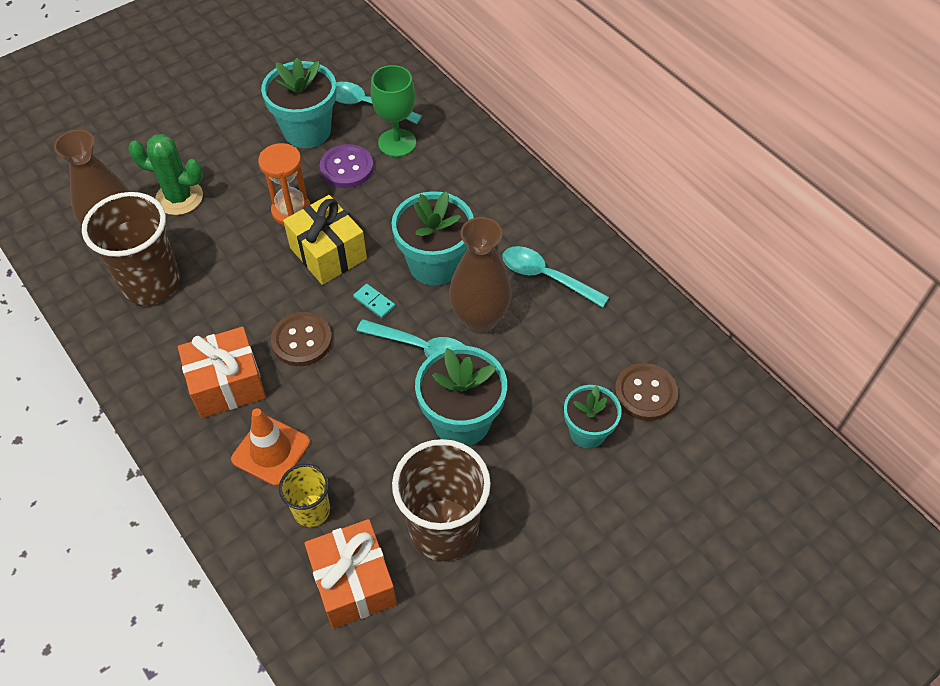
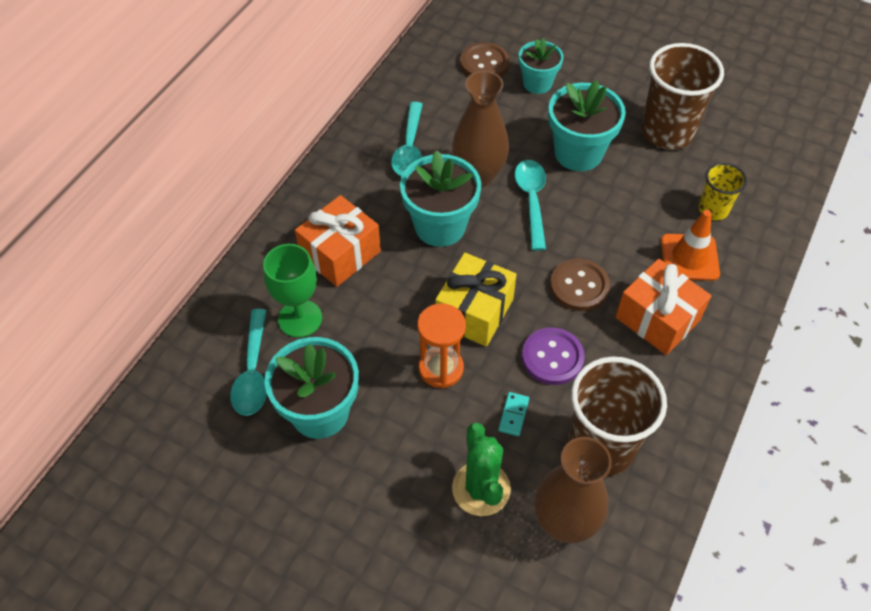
camera: 115 degrees left, 0 degrees up
orange gift [304,519,397,629] -> orange gift moved to [295,195,381,287]
purple button [320,144,374,188] -> purple button moved to [522,328,585,385]
turquoise domino [353,284,395,318] -> turquoise domino moved to [498,392,529,436]

